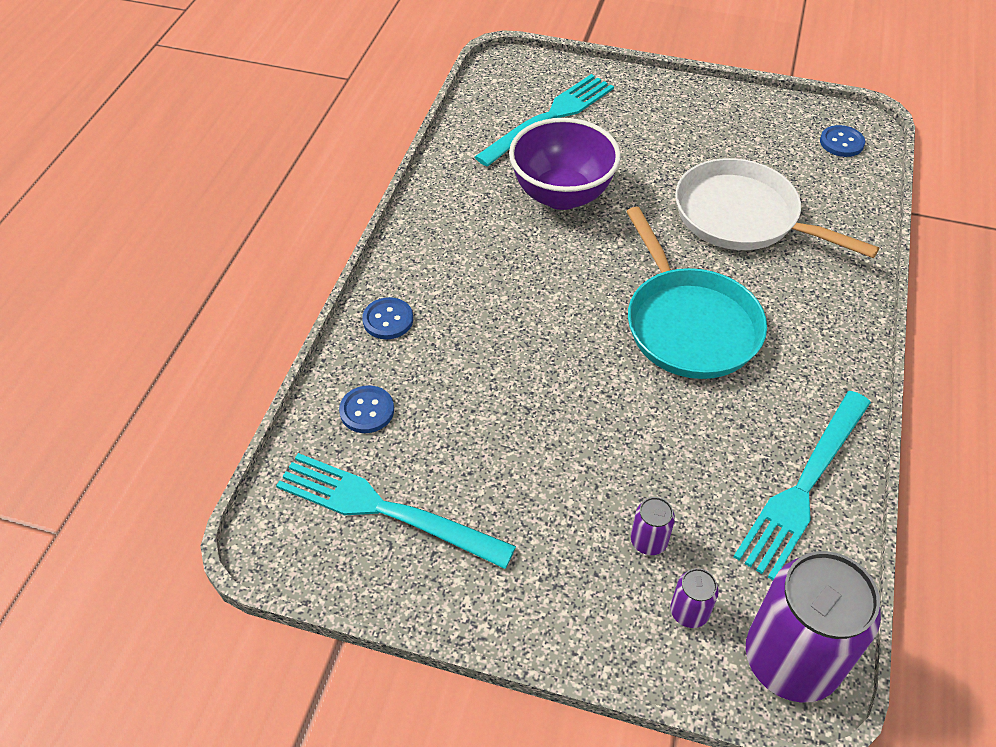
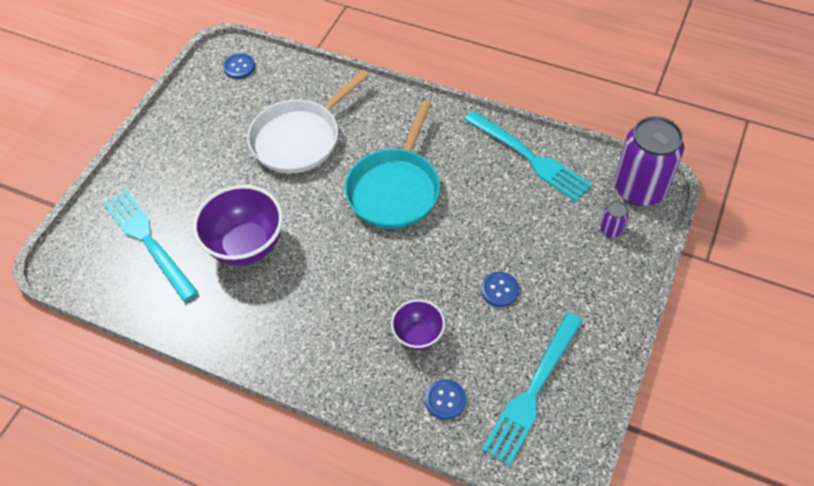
camera: 80 degrees left, 5 degrees up
blue button [362,297,413,339] -> blue button moved to [481,272,519,307]
turquoise pan [626,207,767,379] -> turquoise pan turned 120 degrees clockwise [345,102,440,229]
purple can [631,497,675,555] -> none
none -> purple bowl [391,299,445,350]

